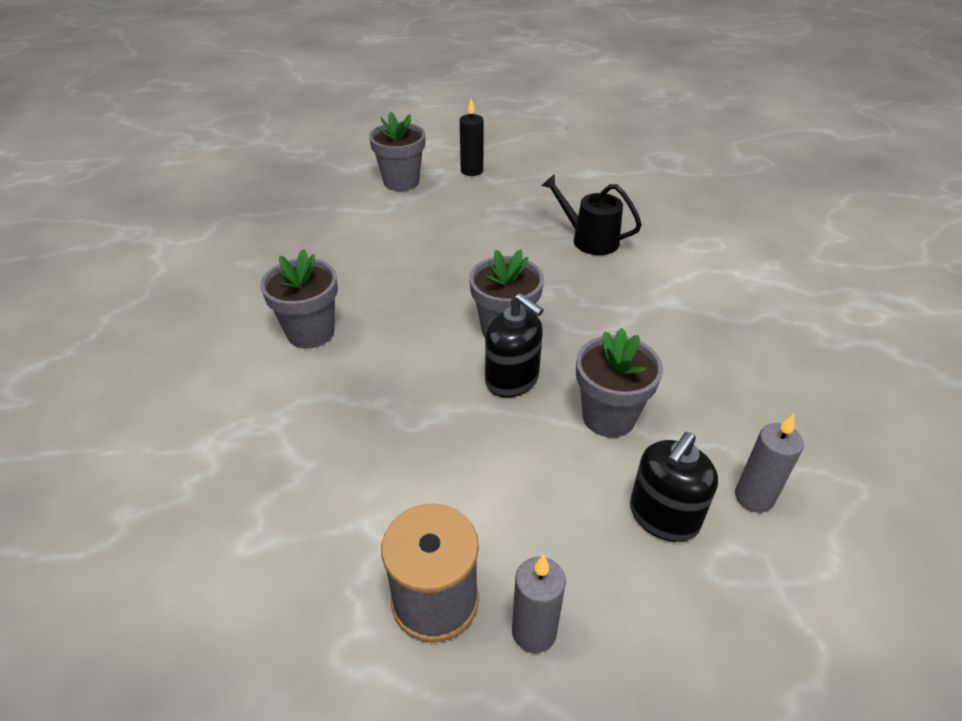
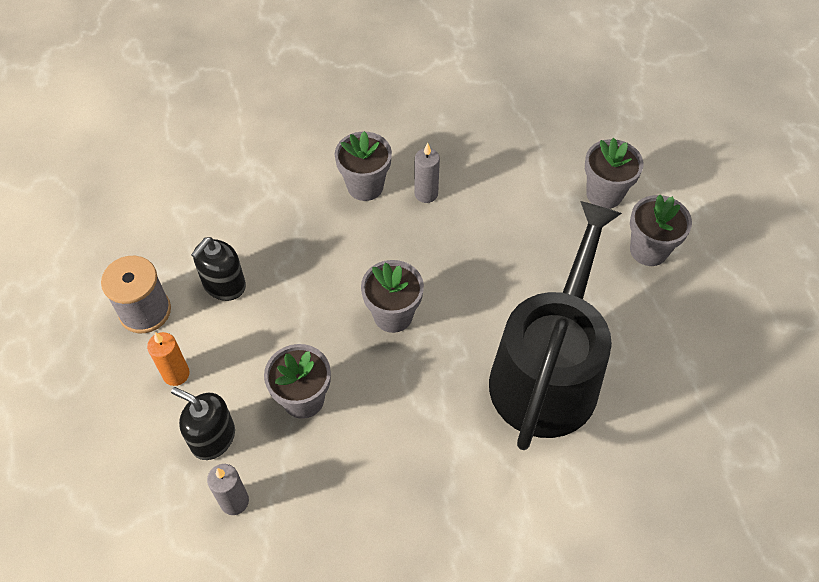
camera: 80 degrees right, 15 degrees up
black candle [460,98,483,176] -> grey flower pot [630,194,692,266]
black soap dispenser [485,293,544,397] -> black soap dispenser moved to [191,237,246,301]
grey candle [512,555,566,653] -> grey candle moved to [414,143,440,203]
black watering can [541,174,642,255] -> black watering can [489,201,622,450], size x2.29
none -> orange candle [147,332,190,386]

